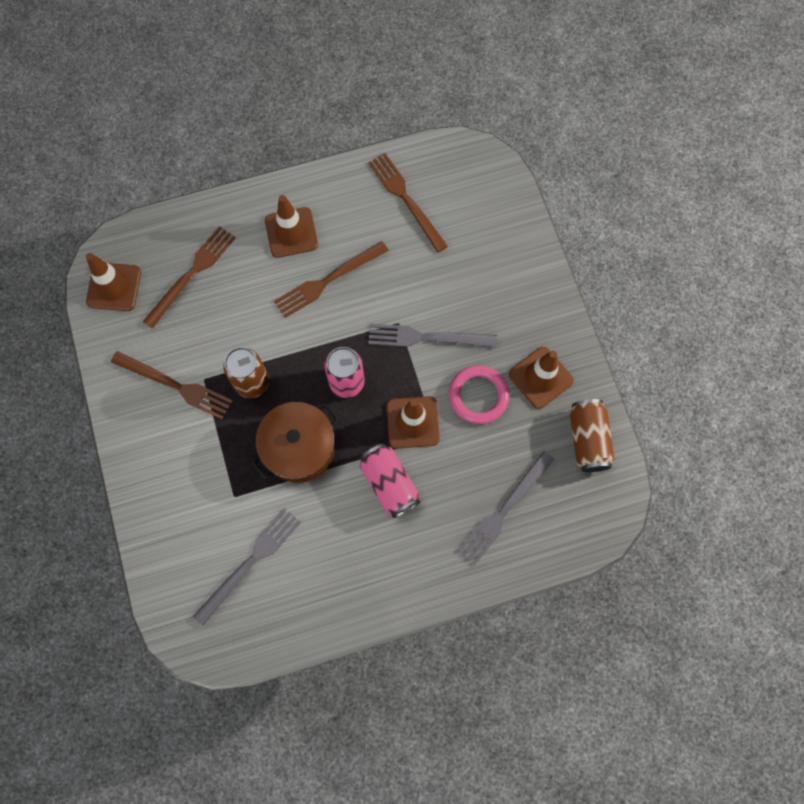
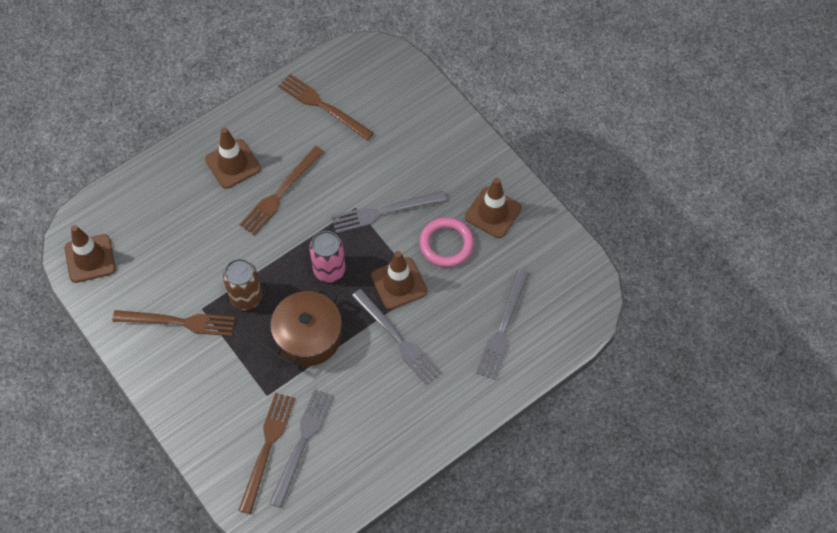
camera: 20 degrees left, 10 degrees down
brown fork [143,226,236,329] -> brown fork moved to [238,392,295,514]
pink can [360,443,420,518] -> grey fork [352,289,442,385]
brown can [570,399,615,472] -> none

